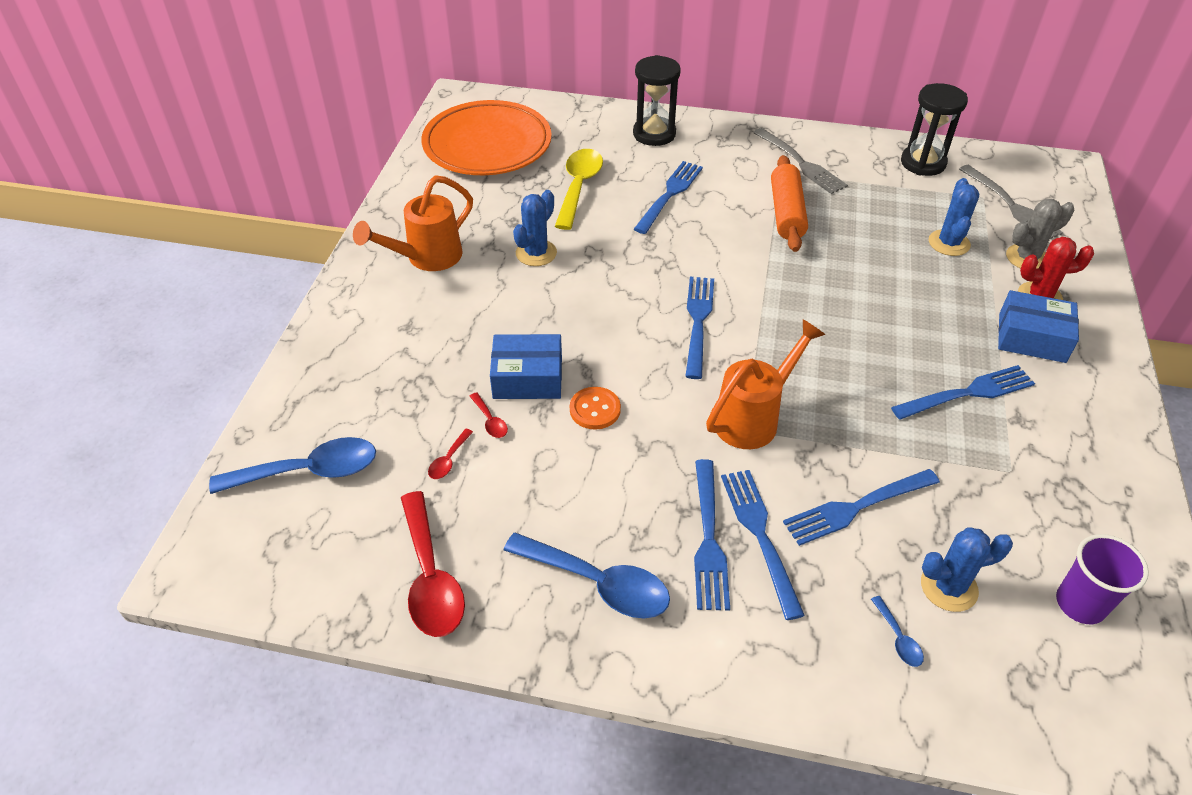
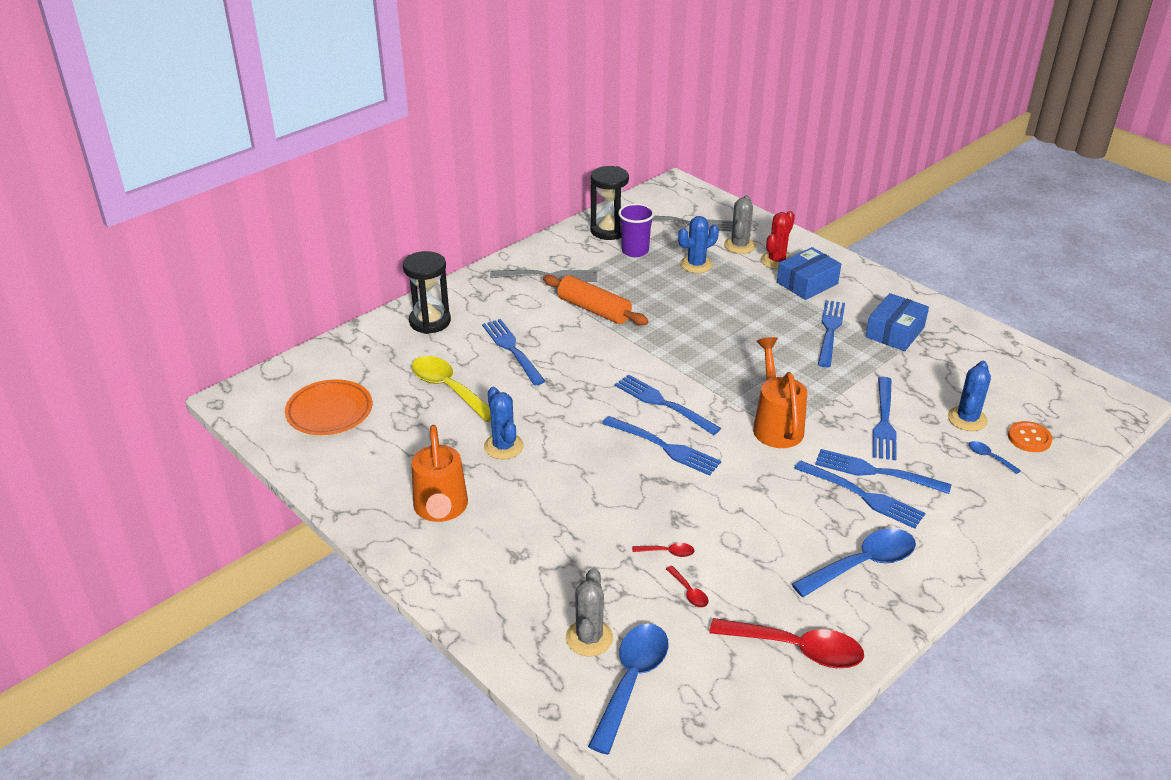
camera: 55 degrees left, 10 degrees down
orange plate [422,100,552,175] -> orange plate [285,379,372,435], size x0.64
blue box [490,334,562,399] -> blue box moved to [865,293,929,351]
orange button [570,387,621,429] -> orange button moved to [1008,421,1052,452]
blue spoon [871,596,924,667] -> blue spoon turned 150 degrees counterclockwise [969,441,1021,474]
blue cactus [929,178,979,256] -> blue cactus turned 75 degrees counterclockwise [678,216,719,273]
purple cup [1056,534,1149,624] -> purple cup moved to [618,203,654,257]
none -> grey cactus [566,568,613,656]
none -> blue fork [602,416,721,476]

